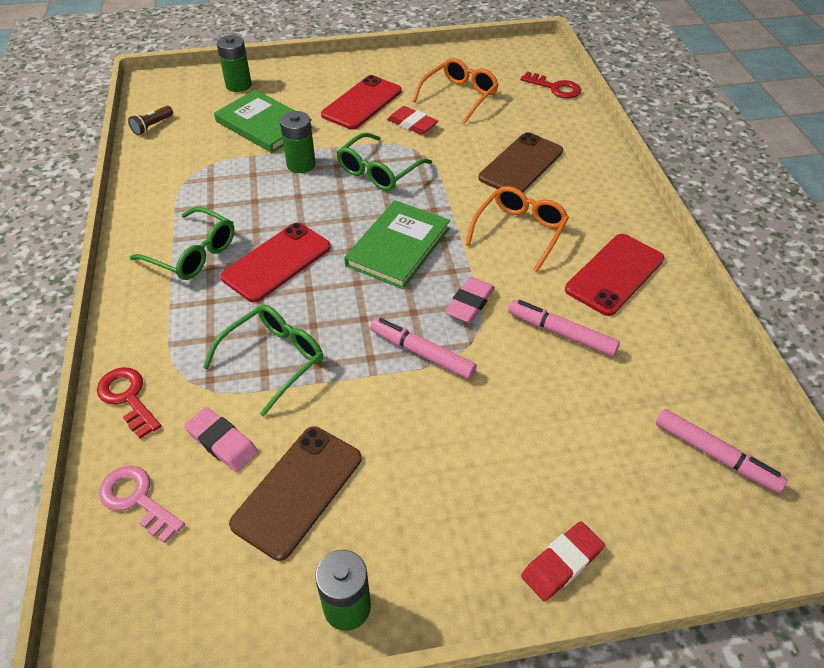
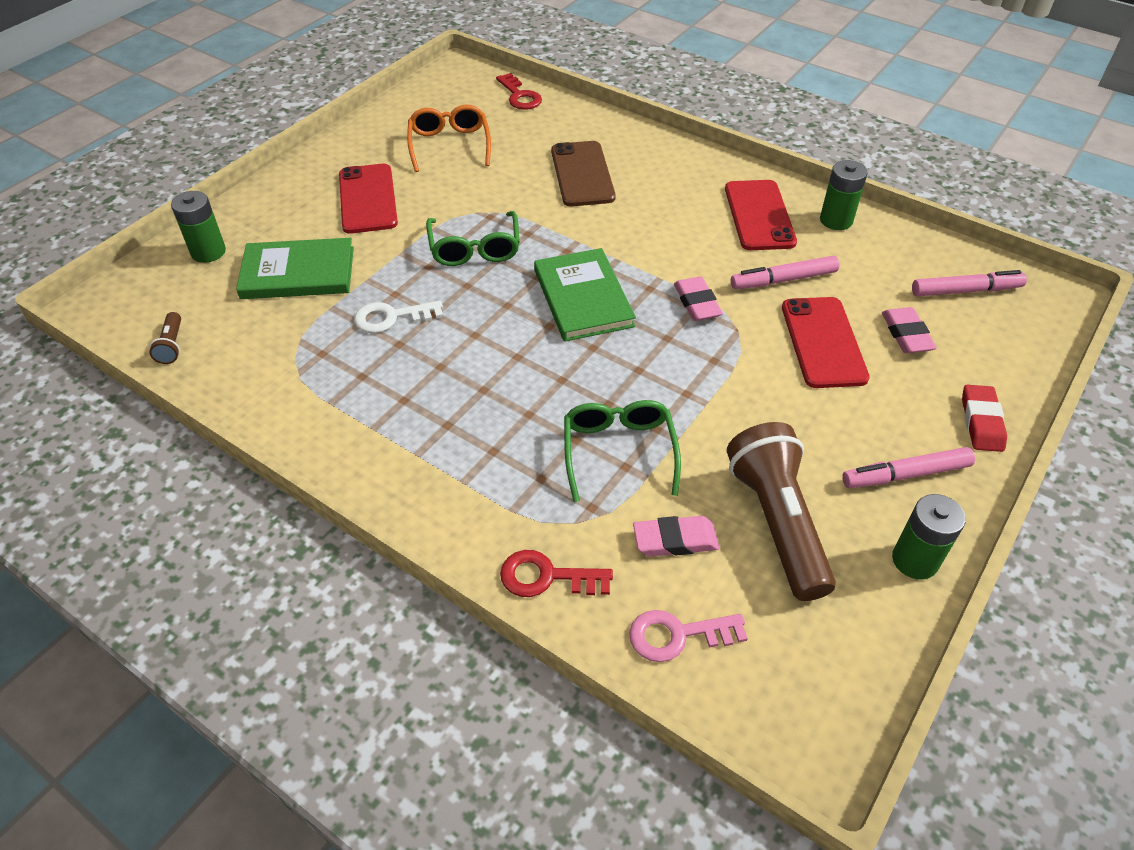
camera: 45 degrees left, 0 degrees up
green glasses [130,207,235,280] -> none
red phone [220,223,331,303] -> red phone moved to [782,297,870,388]
brown phone [229,426,362,561] -> brown flashlight [727,422,836,601]
green battery [280,111,316,173] -> green battery moved to [820,160,868,230]
pink marker [370,318,477,379] -> pink marker moved to [842,447,975,488]
red eraser [387,106,438,135] -> none
orange glasses [465,186,569,272] -> none
red key [520,71,581,98] -> red key turned 75 degrees clockwise [496,73,542,110]
none -> white key [354,301,443,333]
none -> pink eraser [882,307,937,353]

